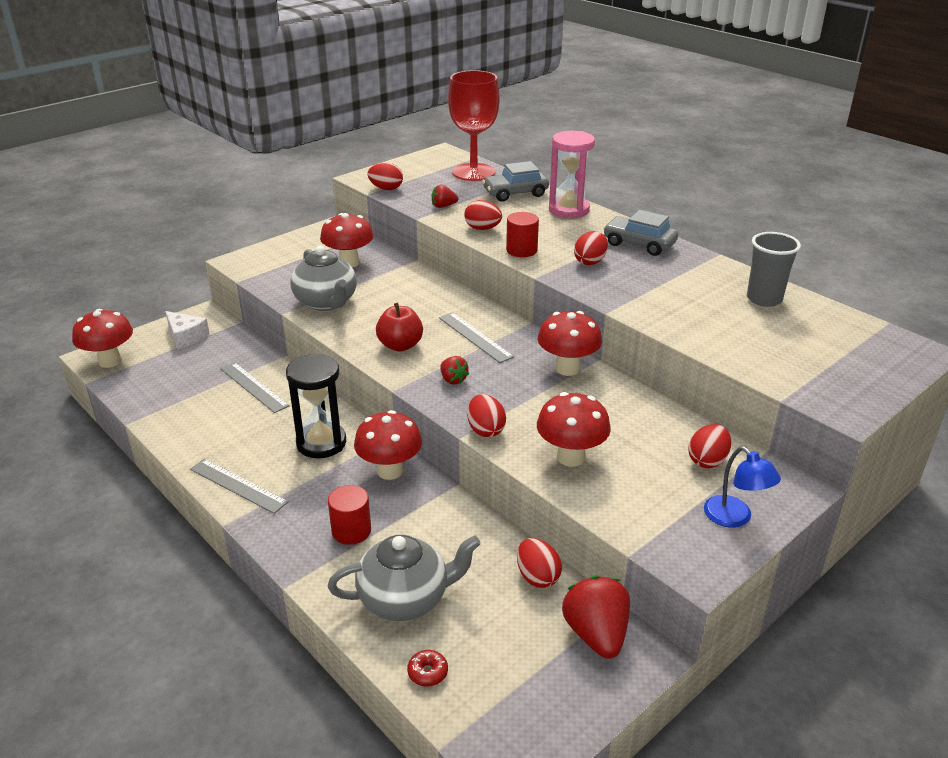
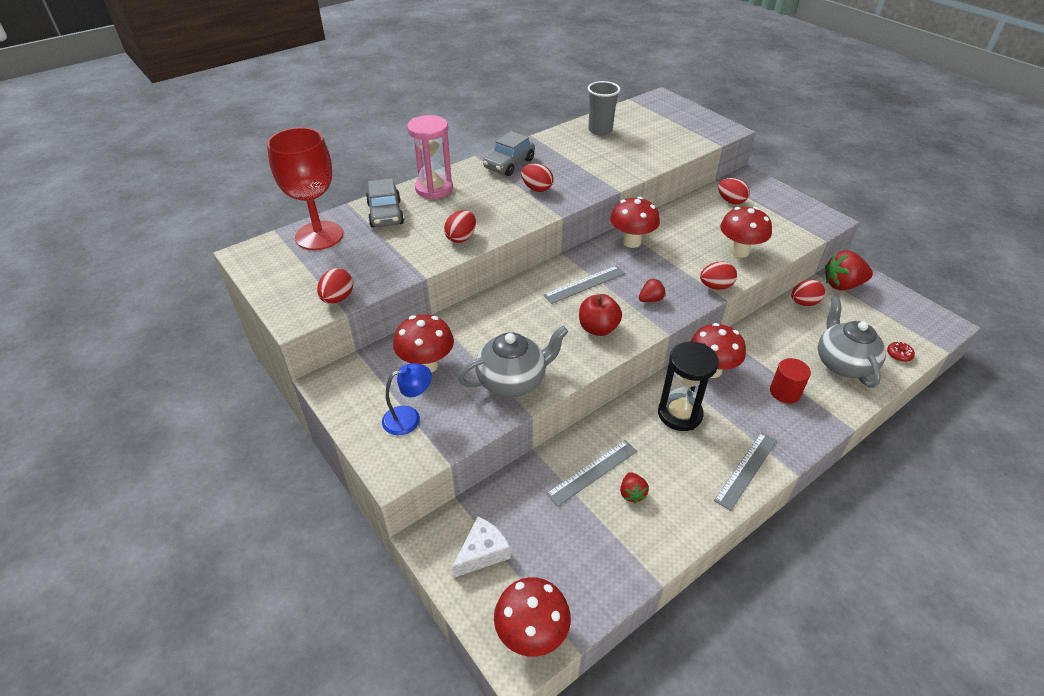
camera: 85 degrees left, 10 degrees up
red strawberry [432,184,458,208] -> red strawberry moved to [620,472,649,503]
red cylinder [506,212,539,257] -> none
blue lamp [704,446,781,528] -> blue lamp moved to [382,363,432,435]

